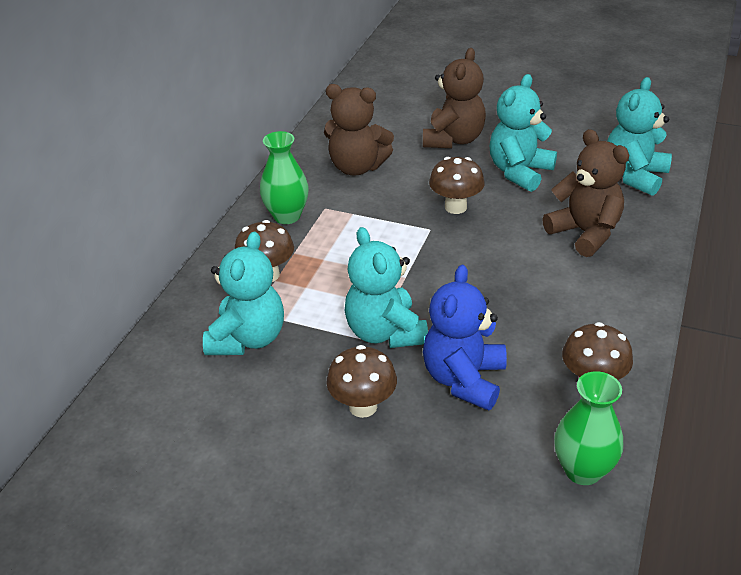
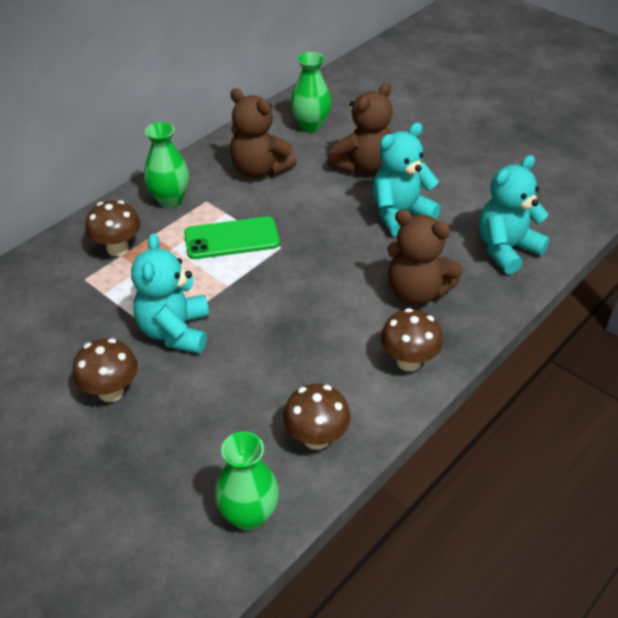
camera: 20 degrees right, 5 degrees up
turquoise teddy bear [203,232,284,355] -> none
blue teddy bear [423,265,507,411] -> none
brown mushroom [429,157,485,214] -> brown mushroom moved to [381,308,443,371]
brown teddy bear [542,129,629,257] -> brown teddy bear turned 135 degrees clockwise [387,209,463,305]
none -> green phone [184,216,280,259]
none -> green vase [290,52,331,132]

